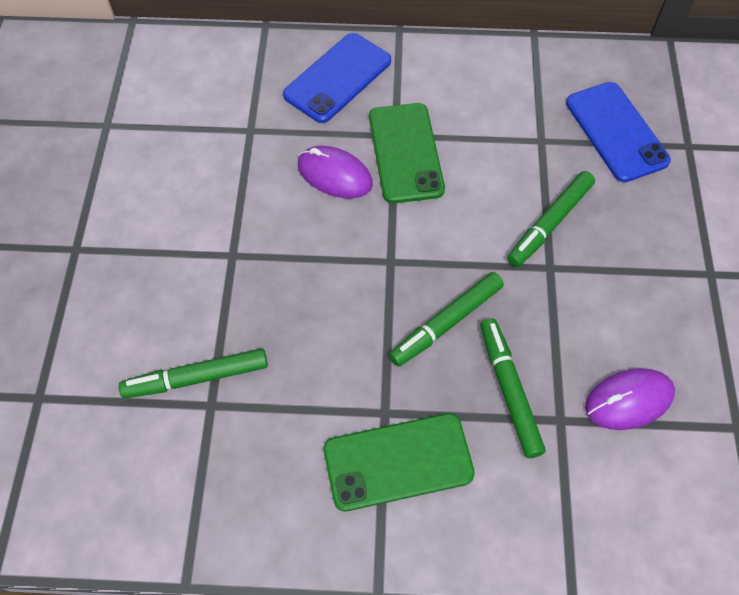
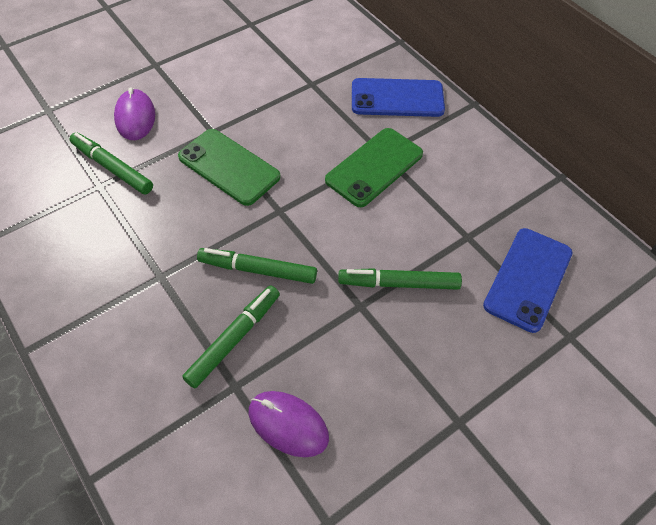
camera: 50 degrees right, 5 degrees down
purple mouse [298,146,373,199] -> purple mouse moved to [114,87,155,140]
green phone [324,413,475,511] -> green phone moved to [178,129,281,206]

